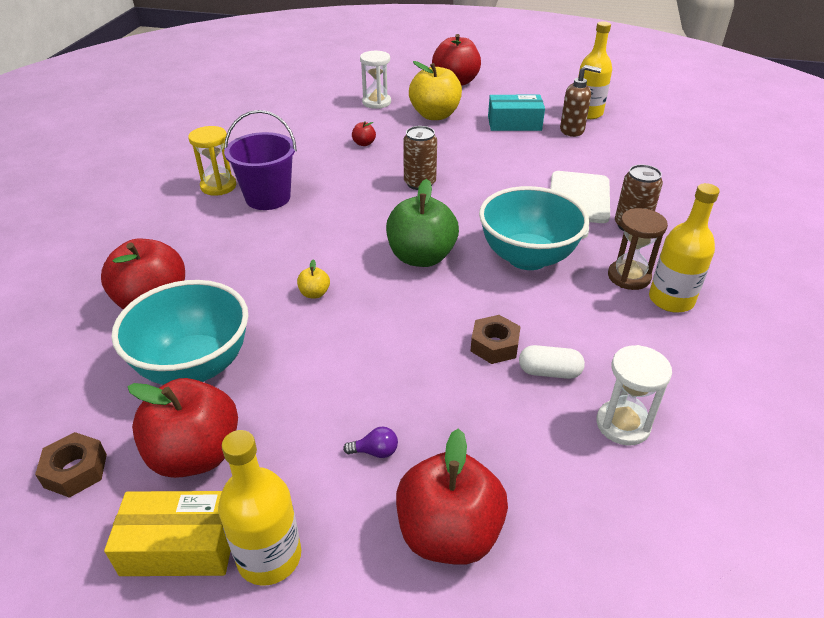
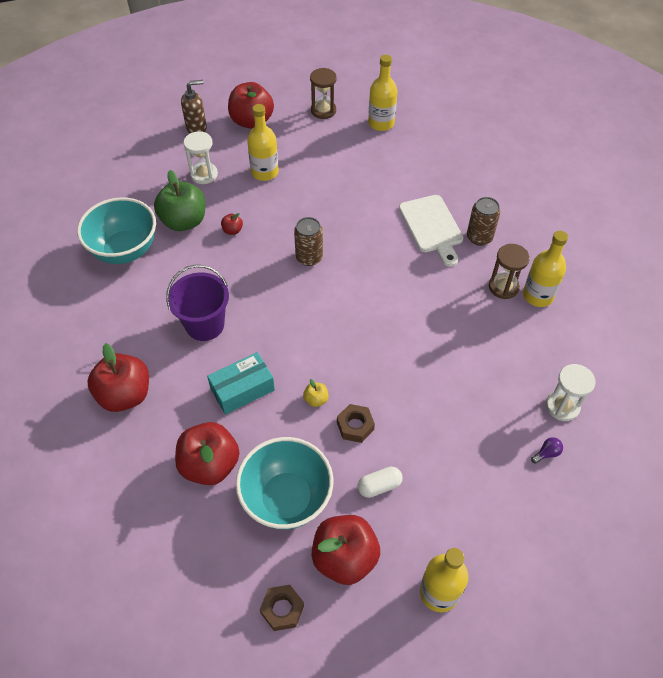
camera: 30 degrees left, 15 degrees up
yellow box [104,491,231,576] -> none
yellow hourglass [188,126,236,196] -> none
purple light bulb [343,426,398,458] -> purple light bulb moved to [531,437,563,464]
green apple [386,179,459,267] -> green apple moved to [154,170,206,231]
red apple [396,428,508,565] -> red apple moved to [87,343,149,412]
yellow apple [409,61,462,120] -> yellow bottle [247,104,279,181]
brown nut [471,315,521,364] -> brown nut moved to [337,404,375,443]
turquoise bowl [479,186,589,270] -> turquoise bowl moved to [77,197,156,264]
turquoise box [488,95,545,131] -> turquoise box moved to [207,352,275,414]
white capsule [519,345,585,379] -> white capsule moved to [357,467,403,498]
brown soap dispenser [560,65,601,137] -> brown soap dispenser moved to [181,80,207,133]
none -> brown hourglass [310,68,337,119]

